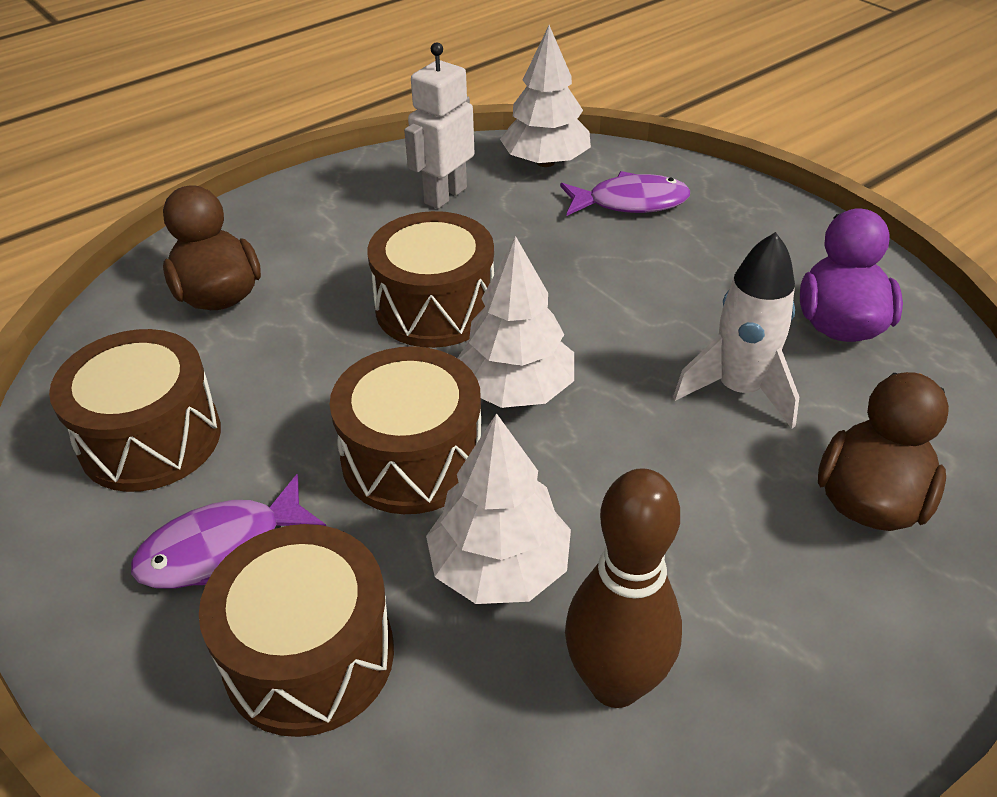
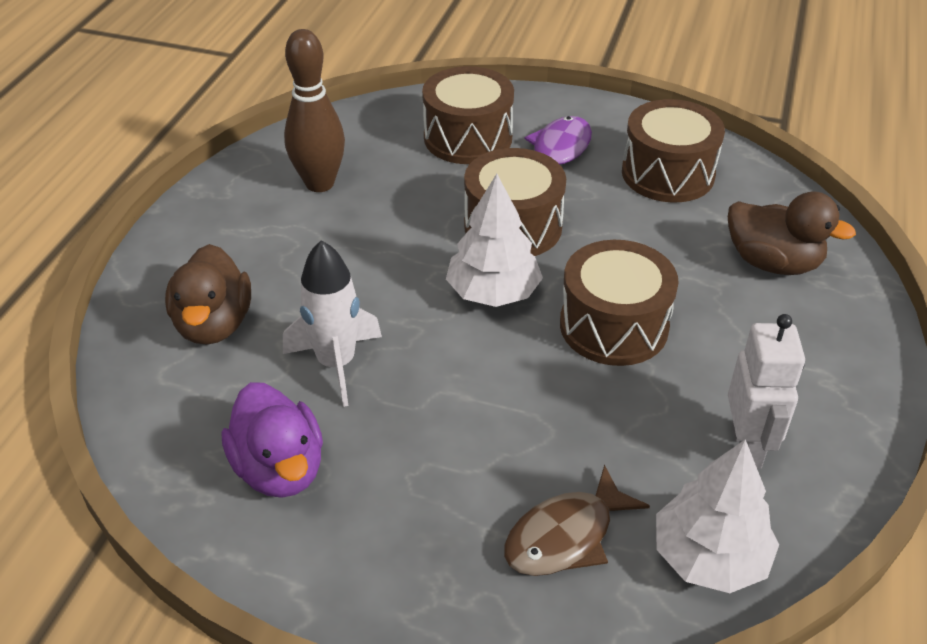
camera: 145 degrees right, 0 degrees up
white tree [426,413,571,604] -> none
purple fish [560,171,690,216] -> brown fish [504,465,650,576]

